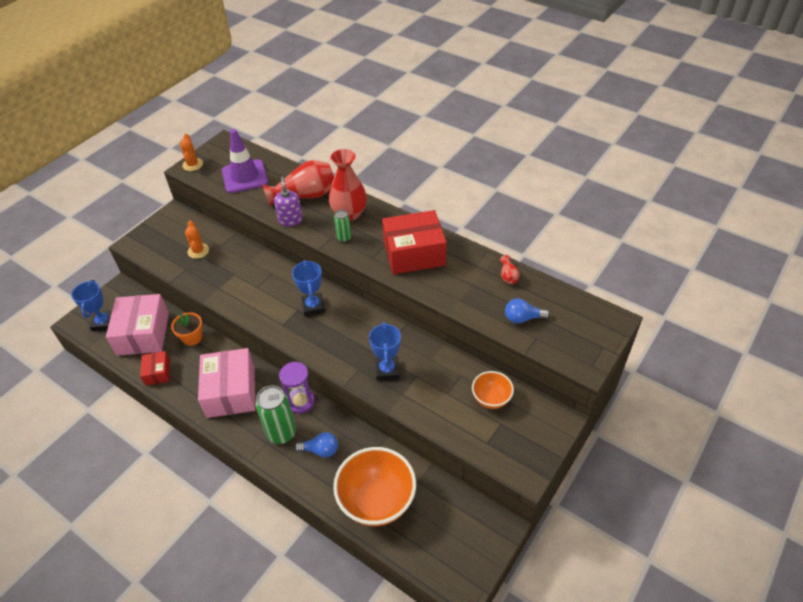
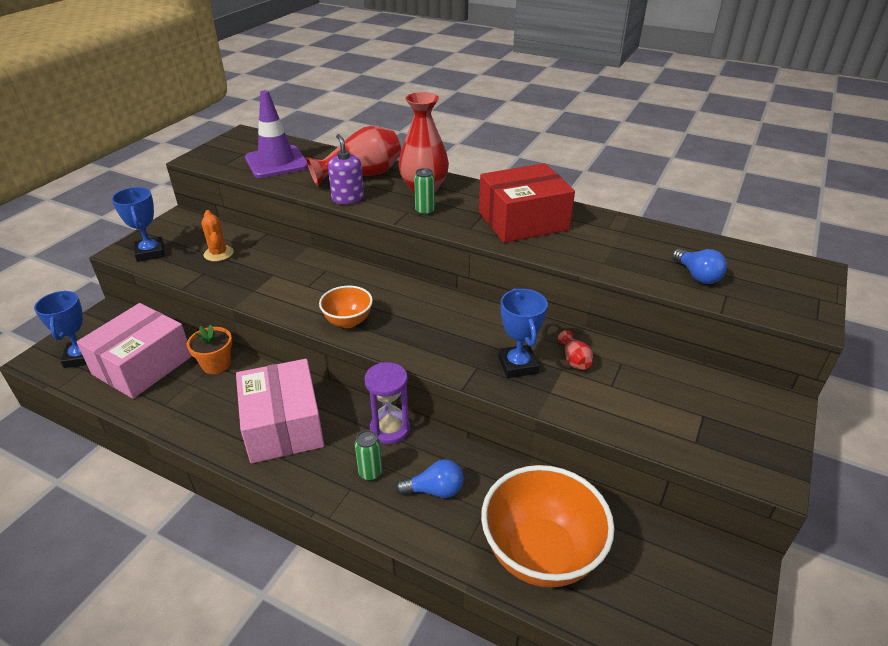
camera: 10 degrees left, 10 degrees down
pink box [106,294,169,356] -> pink box turned 45 degrees clockwise [77,303,192,399]
red box [140,351,170,386] -> none
orange cactus [180,134,203,171] -> none
green can [256,385,296,444] -> green can [355,430,382,481], size x0.53
blue trophy [292,260,325,316] -> blue trophy moved to [112,187,165,262]
orange bowl [472,371,514,409] -> orange bowl moved to [319,286,373,328]
red vase [500,255,520,284] -> red vase moved to [558,330,593,370]
blue light bulb [505,299,550,324] -> blue light bulb turned 105 degrees counterclockwise [672,249,727,284]

